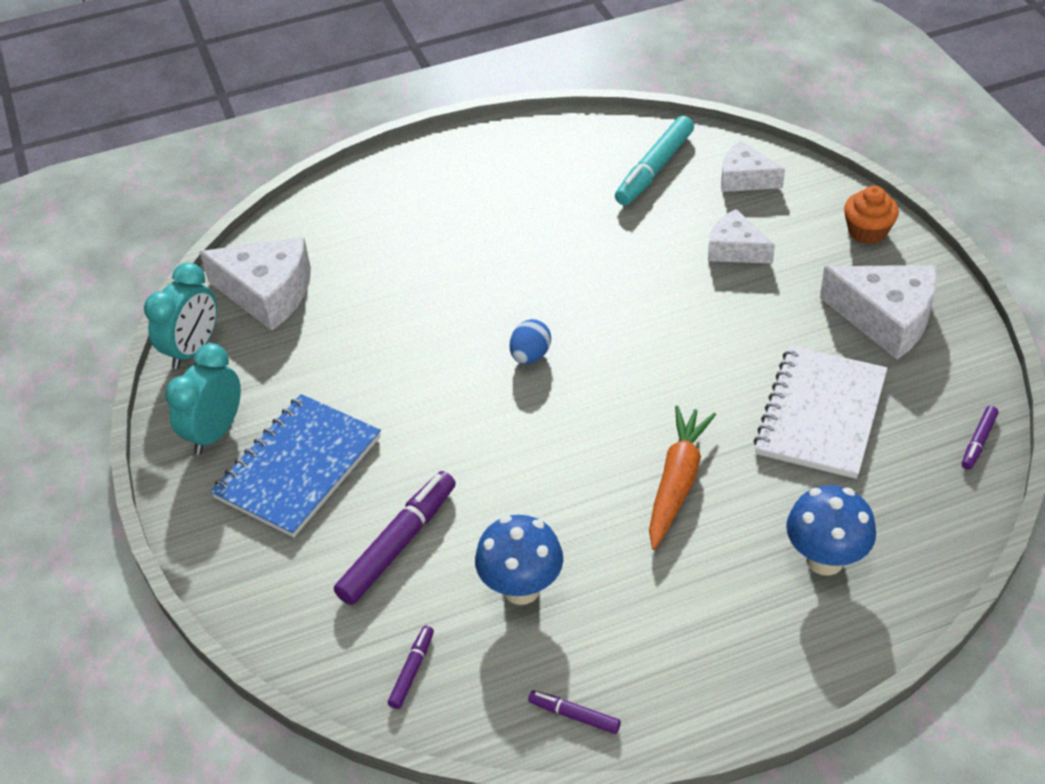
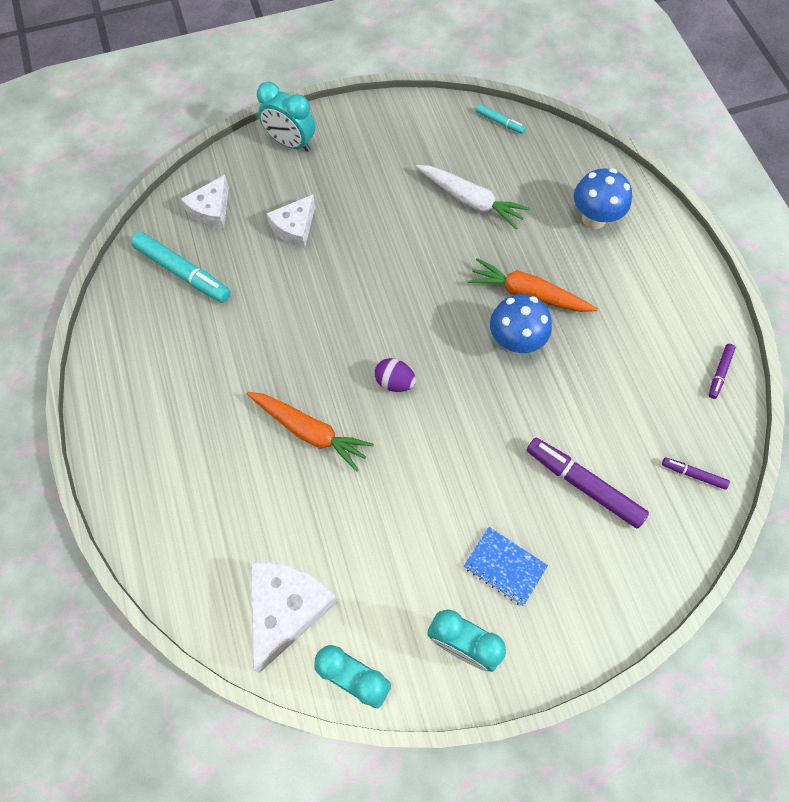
camera: 90 degrees left, 20 degrees up
blue notebook [210,394,381,538] -> blue notebook [464,527,548,606], size x0.56
blue mushroom [475,515,563,605] -> blue mushroom moved to [490,294,552,354]
blue egg [510,319,551,364] -> purple egg [375,358,416,392]
white notebook [754,346,888,479] -> white carrot [416,165,530,229]
white cheese [820,265,937,359] -> none
orange cupcake [844,186,899,244] -> turquoise clock [257,82,315,152]
purple marker [962,406,998,469] -> turquoise marker [476,104,525,134]
none -> orange carrot [247,392,374,472]

